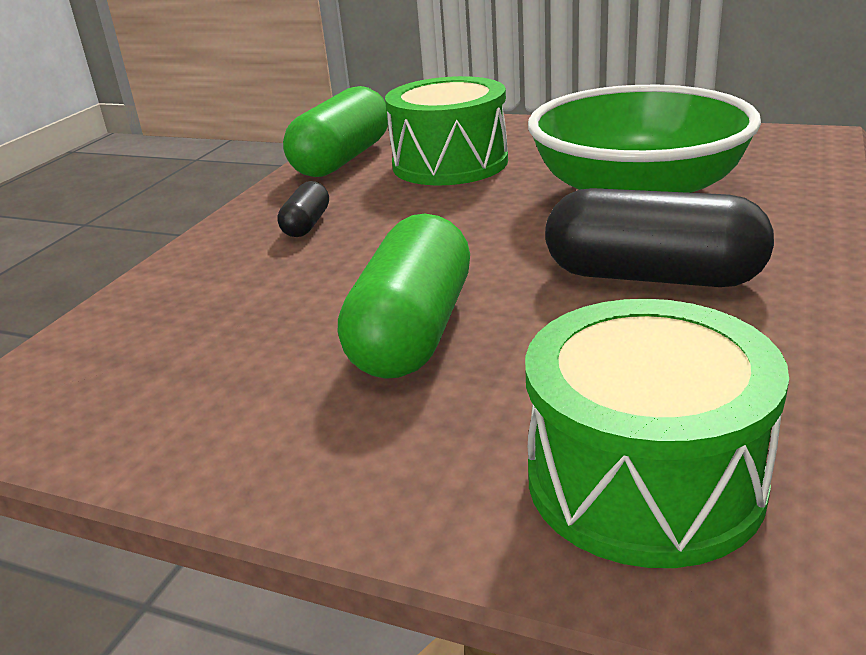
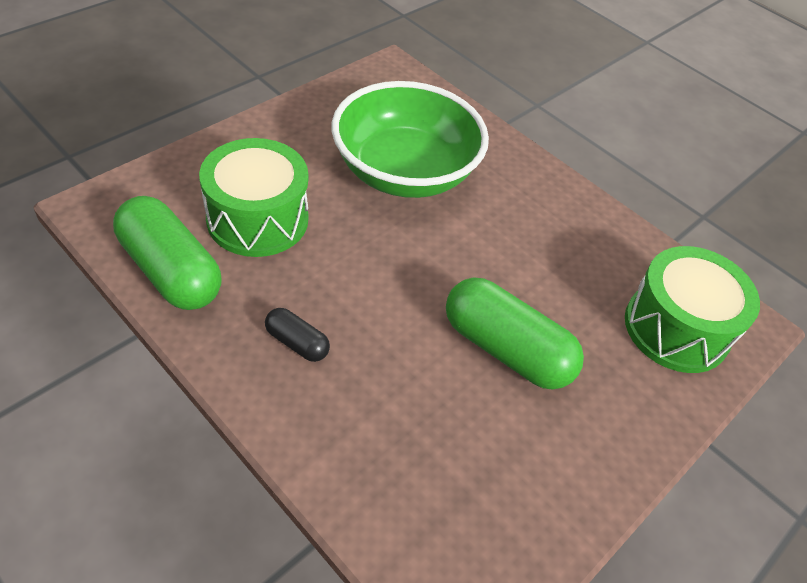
camera: 75 degrees left, 20 degrees up
black capsule [545,188,774,287] -> none

